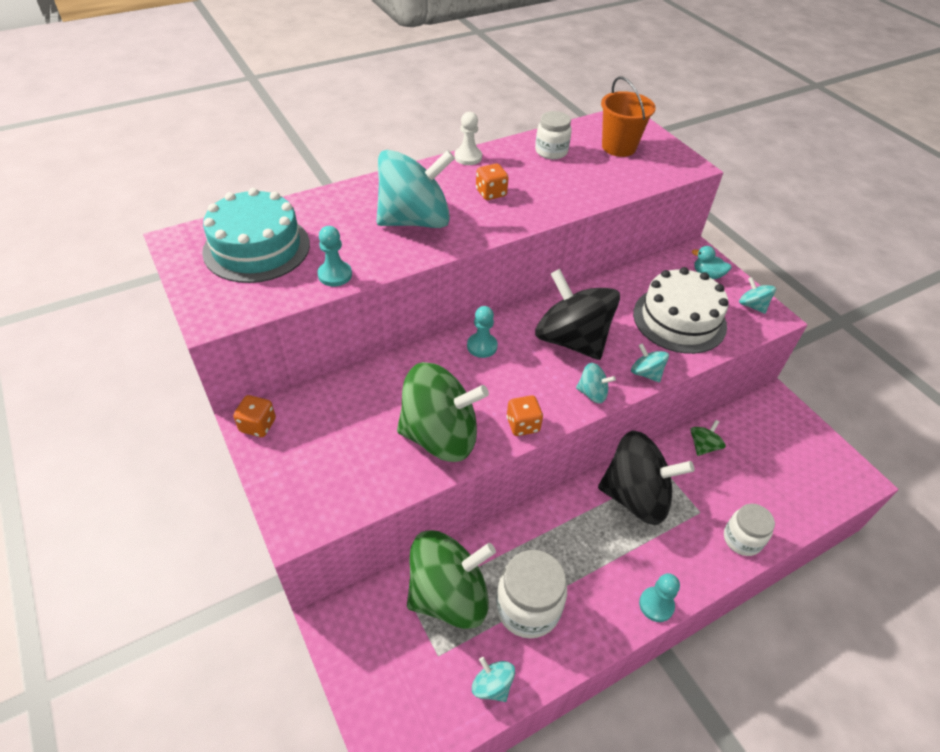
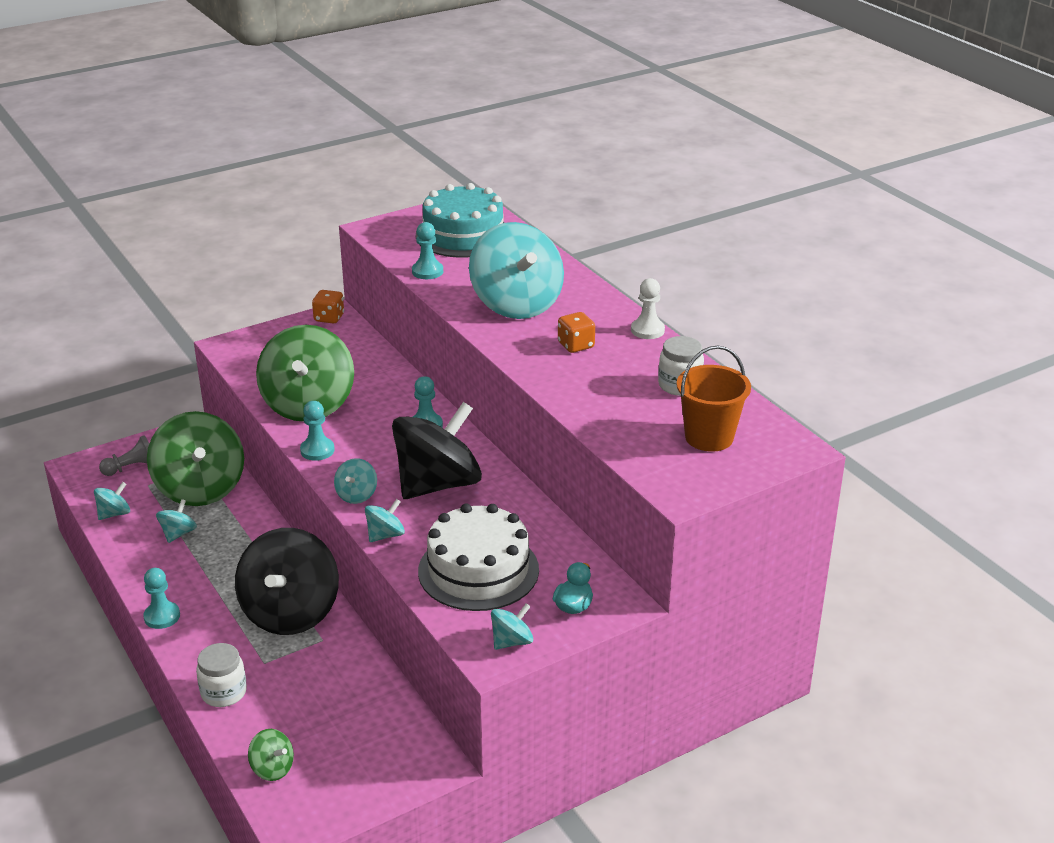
camera: 90 degrees right, 15 degrees down
white jar [496,550,567,638] -> turquoise spinning top [156,499,197,543]
orange dice [506,395,543,436] -> turquoise pawn [300,401,335,461]
green spinning top [690,420,726,456] -> green spinning top moved to [248,729,294,781]
none -> grey pawn [99,435,149,476]

